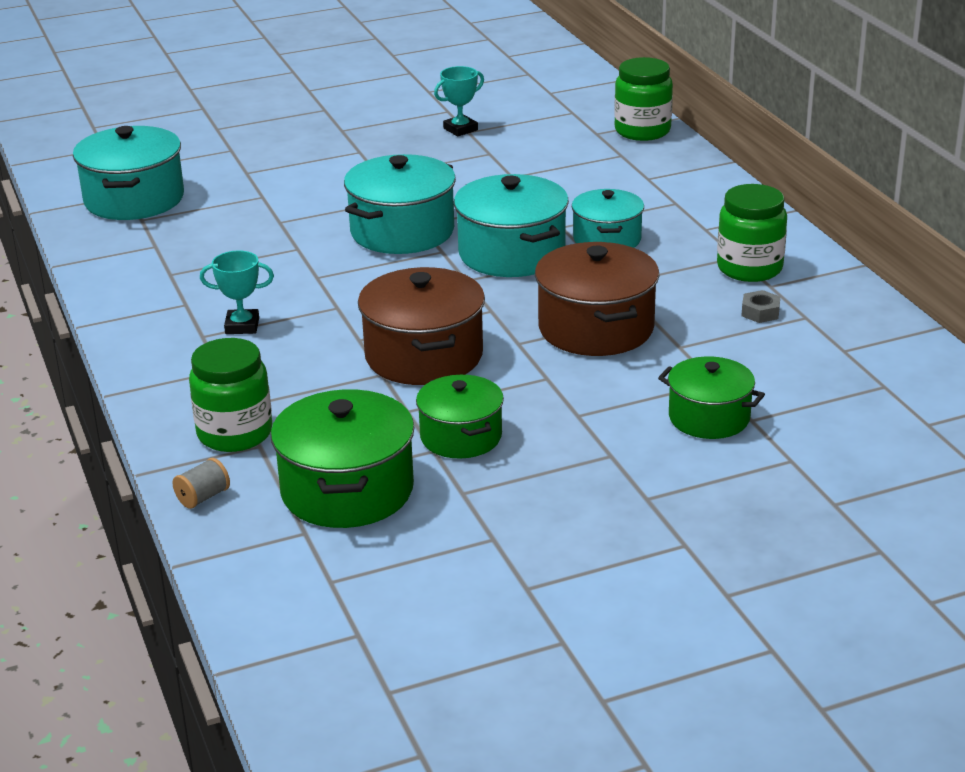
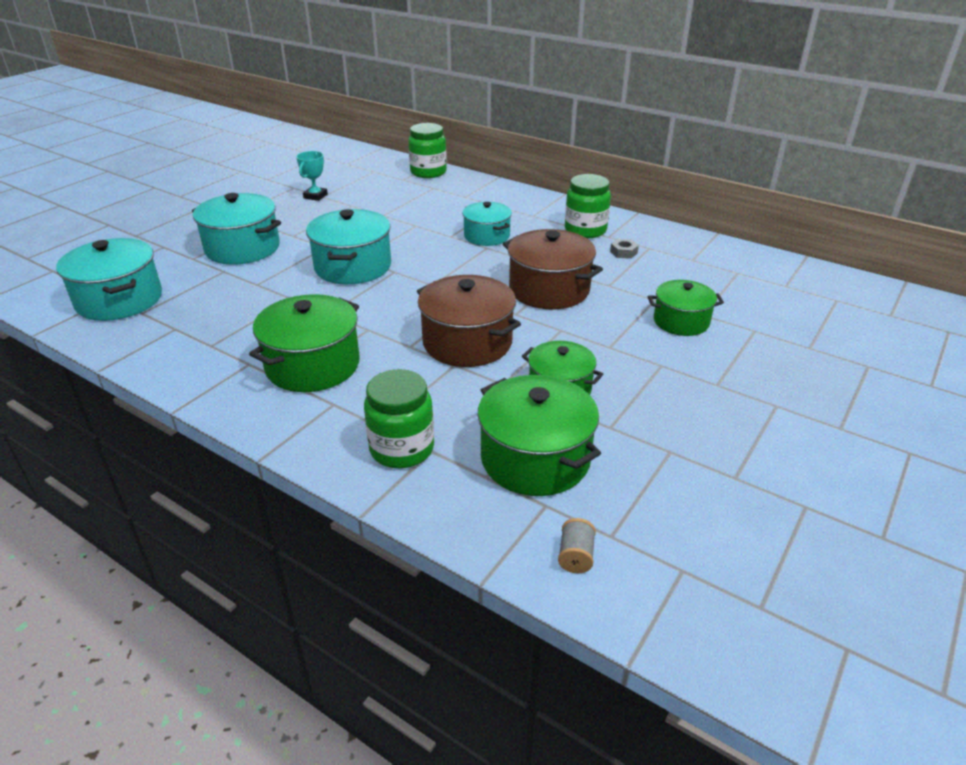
camera: 35 degrees left, 5 degrees up
grey spool [173,458,230,509] -> grey spool moved to [558,518,596,573]
turquoise trophy [200,250,274,334] -> green pot [249,294,360,392]
turquoise pot [454,174,569,277] -> turquoise pot moved to [192,193,281,264]

